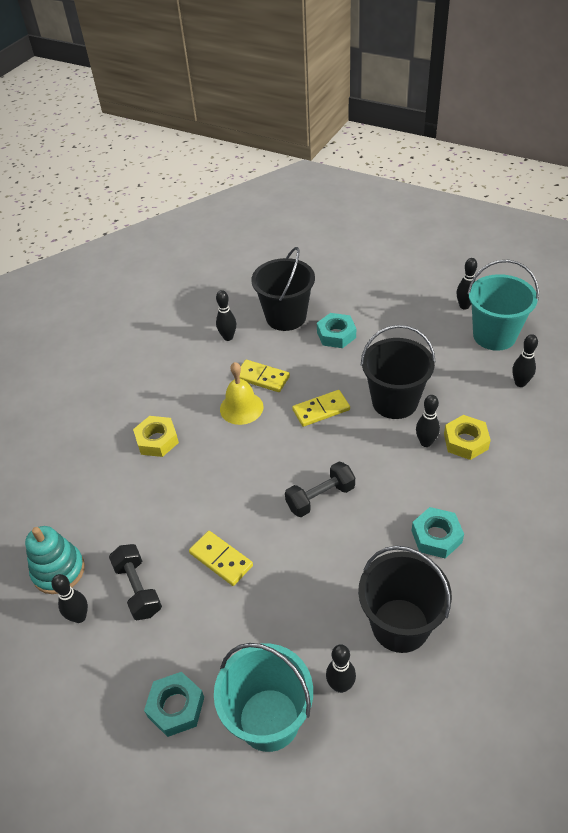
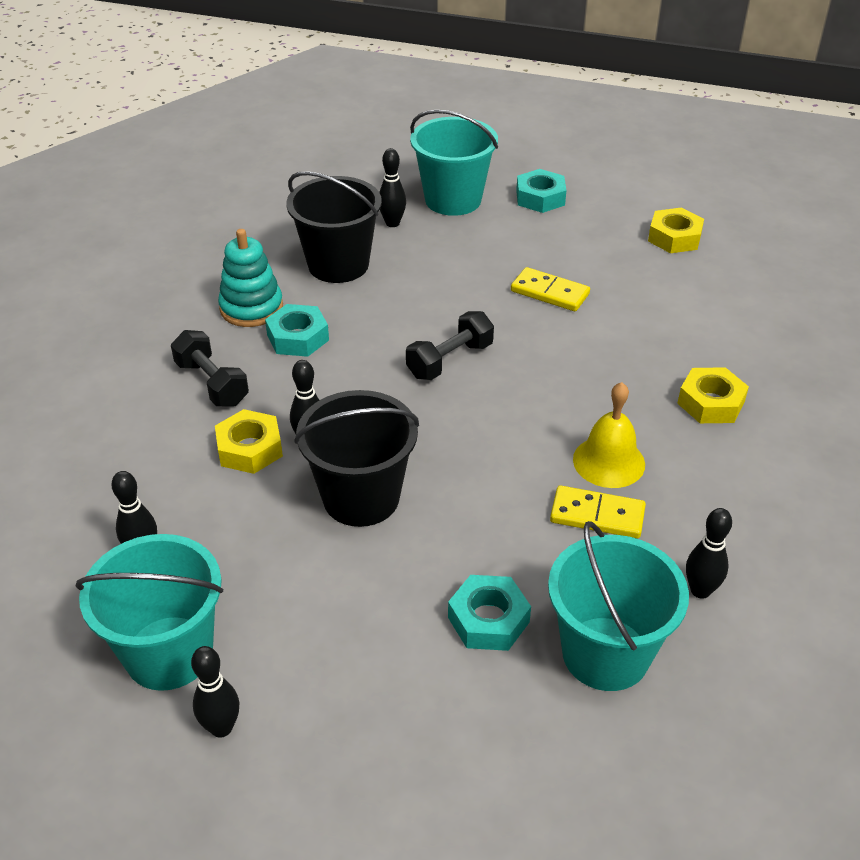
camera: 165 degrees right, 5 degrees down
turquoise stacking toy [25,526,85,594] -> turquoise stacking toy moved to [218,229,283,327]
black bowling pin [52,574,88,623] -> yellow nut [648,207,704,253]
black dumbbell [109,544,162,620] -> black dumbbell moved to [171,330,249,406]
black bucket [251,247,315,331] -> turquoise bucket [548,521,689,691]
yellow domino [292,390,350,427] -> none

